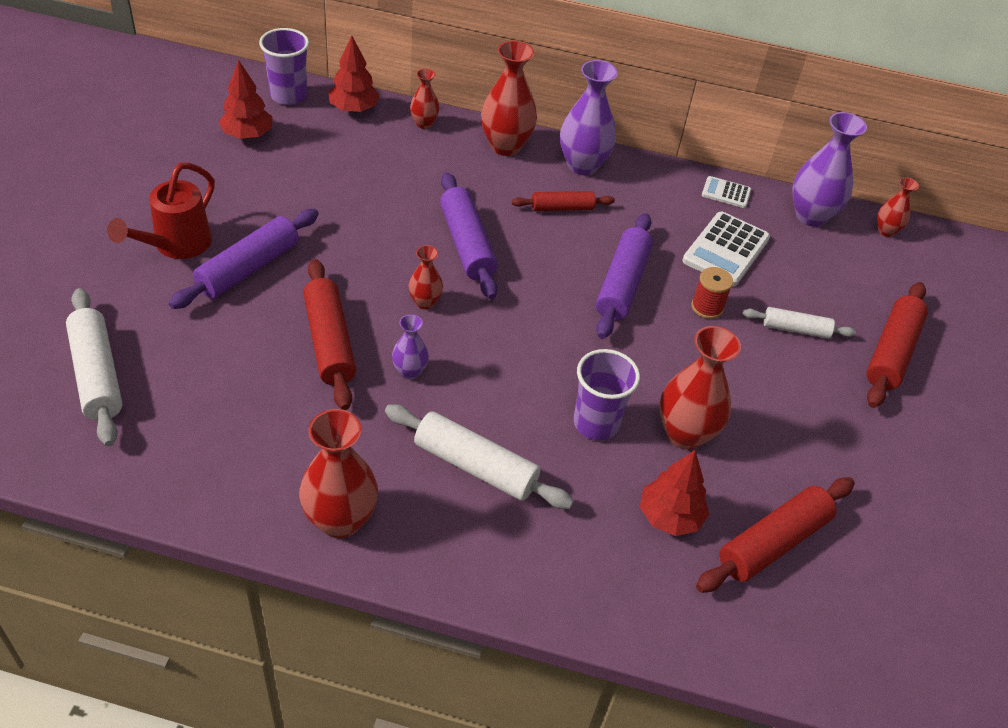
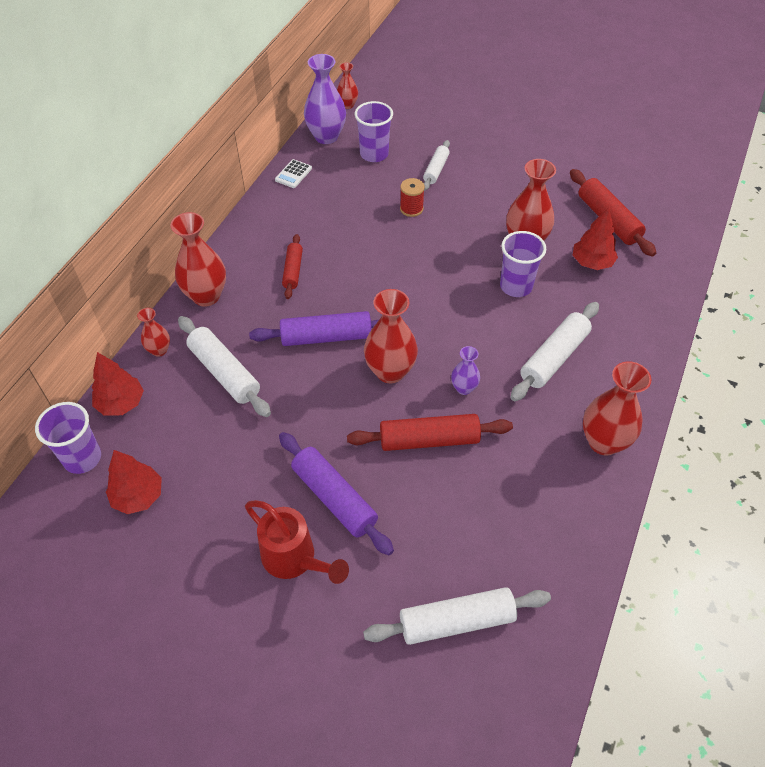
camera: 75 degrees left, 5 degrees up
red vase [409,245,443,309] -> red vase [364,289,418,383], size x1.86
purple vase [560,60,618,175] -> none
purple rolling pin [596,213,653,339] -> none
white calculator [682,212,770,287] -> none
red rolling pin [866,282,928,408] -> none
none -> white rolling pin [178,316,271,417]
none -> purple cup [355,101,393,162]

